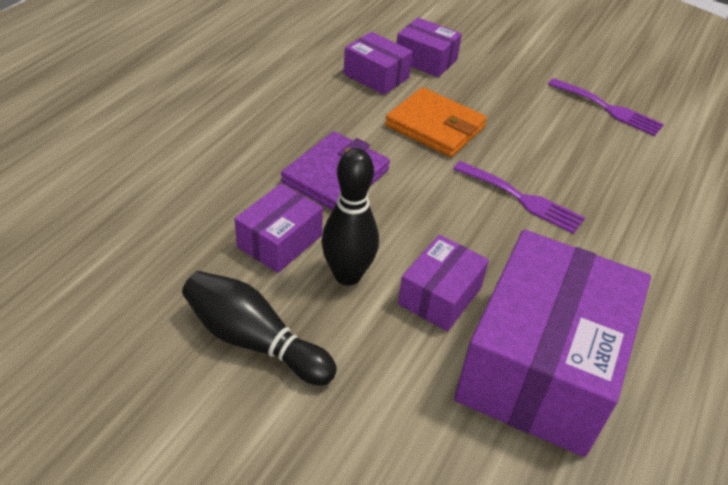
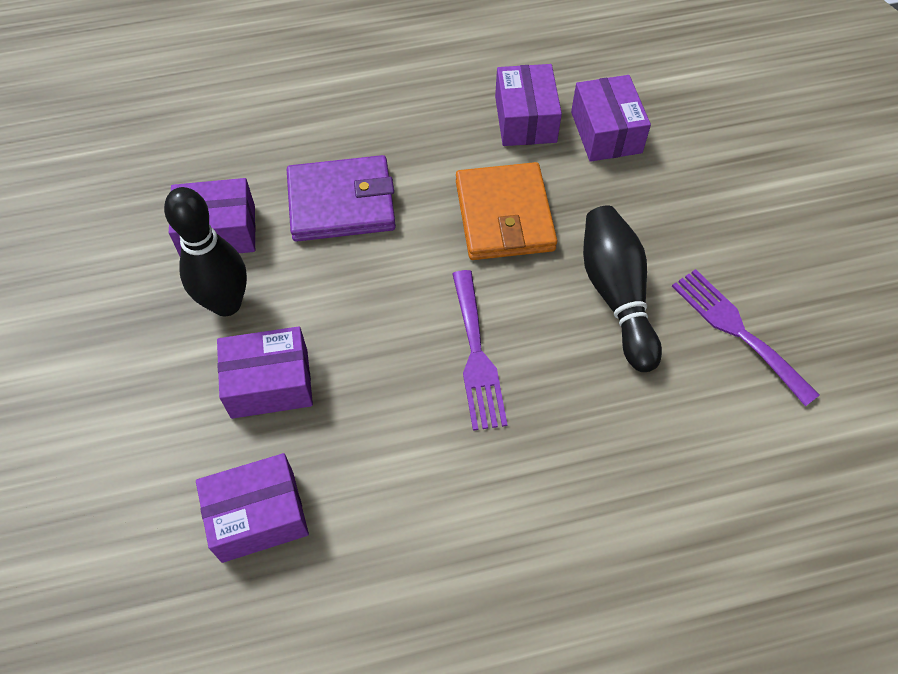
camera: 50 degrees right, 15 degrees up
black bowling pin [182,271,337,385] -> black bowling pin moved to [583,205,662,372]
purple box [454,229,651,457] -> purple box [196,453,309,563], size x0.48
purple fork [548,78,664,136] -> purple fork turned 150 degrees clockwise [672,269,820,406]

